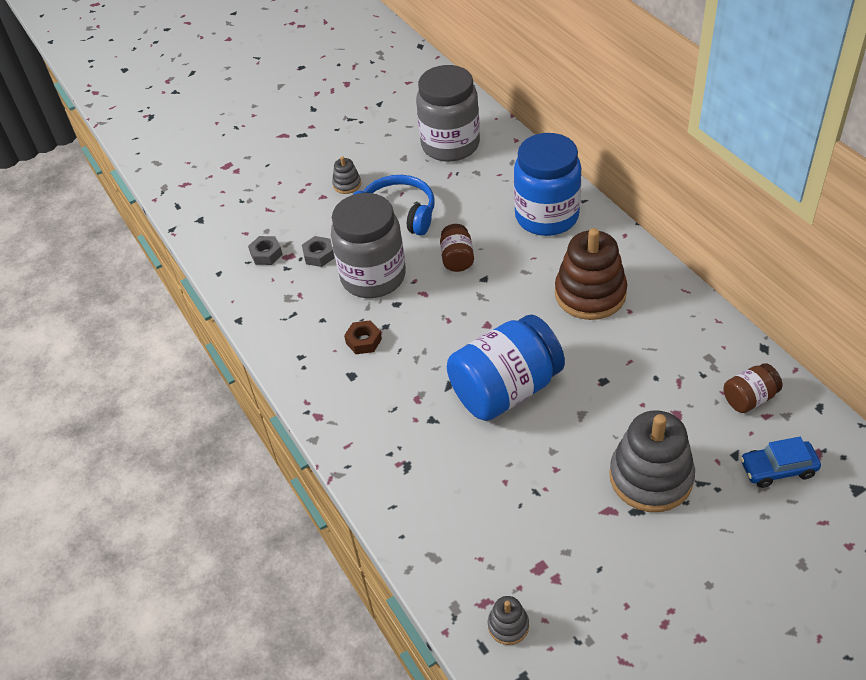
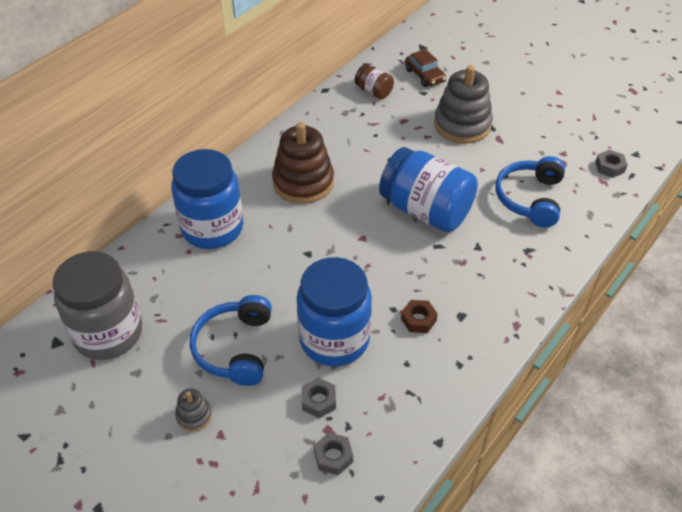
camera: 115 degrees left, 0 degrees up
grey jar [331,193,406,298] -> blue jar [297,257,372,366]
brown jar [440,224,474,272] -> none
grey stacking toy [488,596,529,645] -> grey nut [595,150,627,178]
blue car [740,437,821,488] -> brown car [405,49,446,87]
none -> blue headphones [496,156,565,227]

